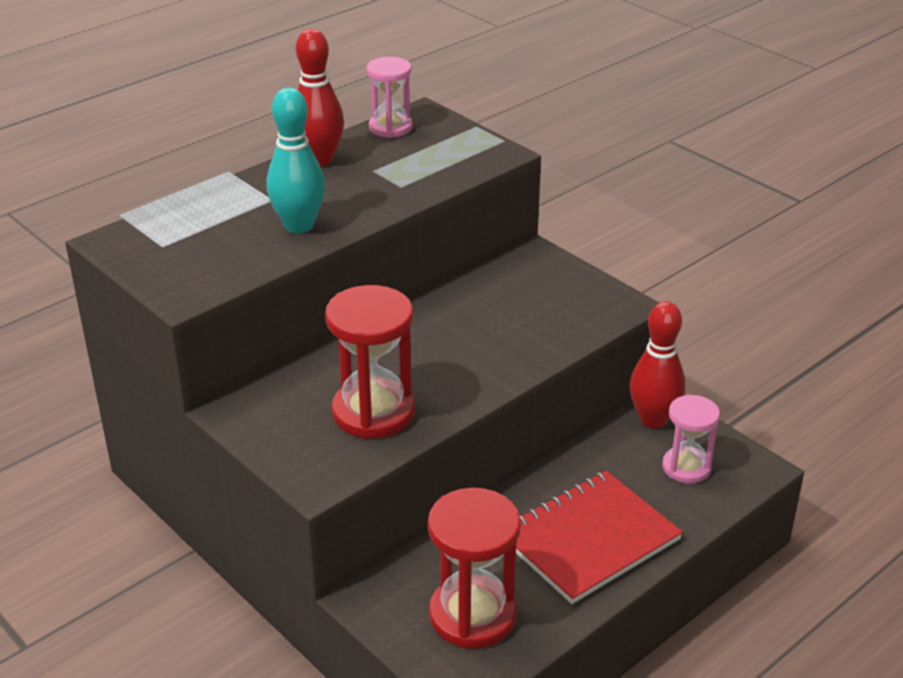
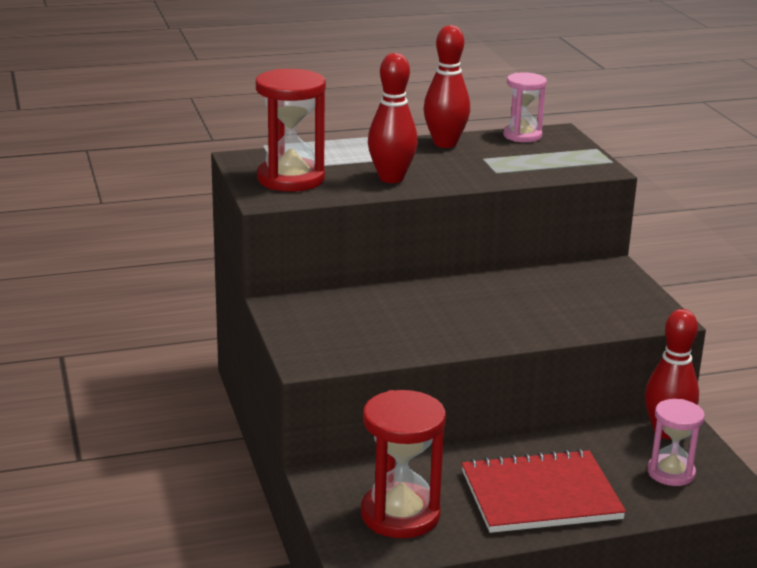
camera: 25 degrees right, 10 degrees down
turquoise bowling pin [266,88,325,233] -> red bowling pin [368,53,418,183]
red hourglass [325,285,415,439] -> red hourglass moved to [256,69,326,191]

